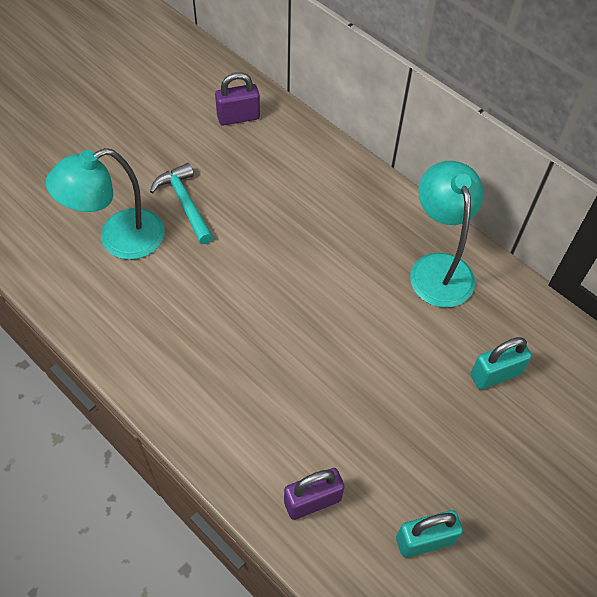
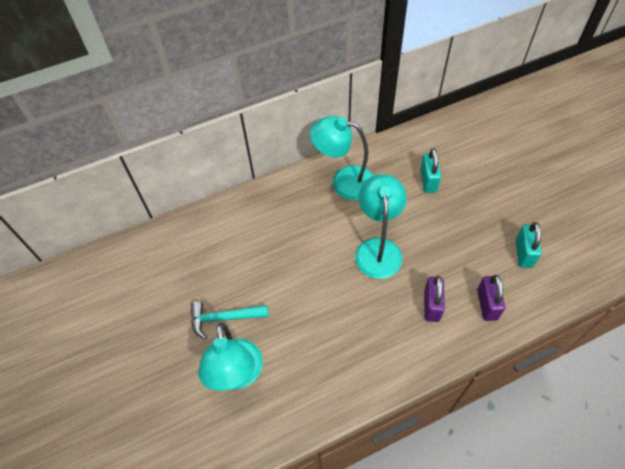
camera: 65 degrees left, 0 degrees up
purple padlock [215,72,260,126] -> purple padlock moved to [424,276,445,322]
none -> turquoise lamp [355,174,407,279]

